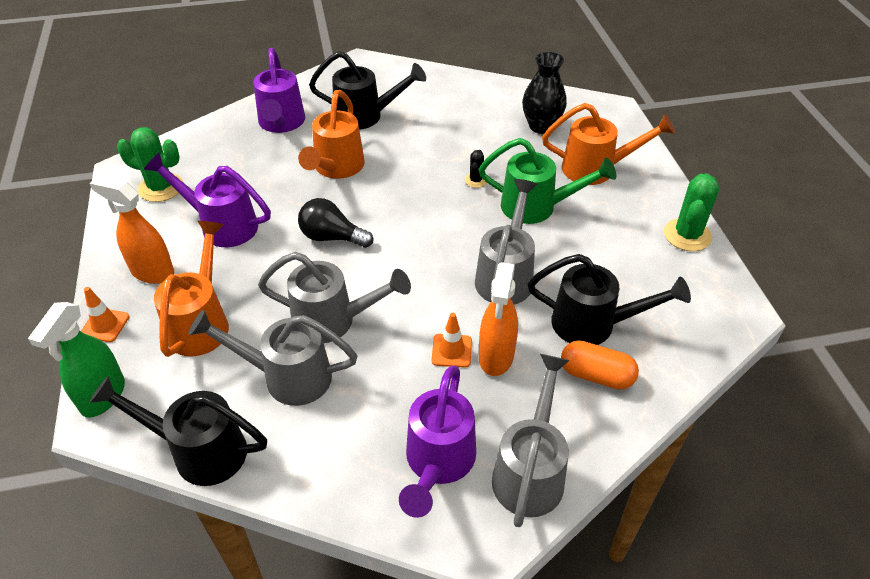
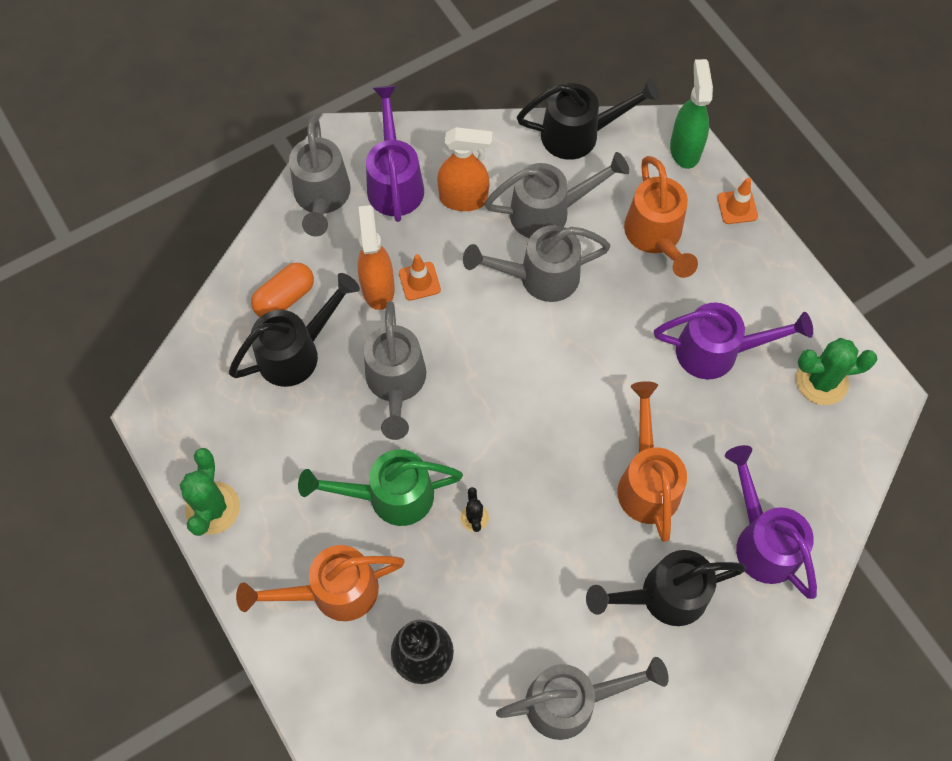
camera: 160 degrees right, 20 degrees up
orange spray bottle [90,176,174,284] -> orange spray bottle moved to [437,127,492,211]
black light bulb [298,198,373,248] -> none
black watering can [528,254,691,345] -> black watering can turned 150 degrees clockwise [229,273,360,387]
orange capsule [561,340,639,390] -> orange capsule turned 45 degrees counterclockwise [251,262,314,317]
none -> grey watering can [496,657,669,740]

